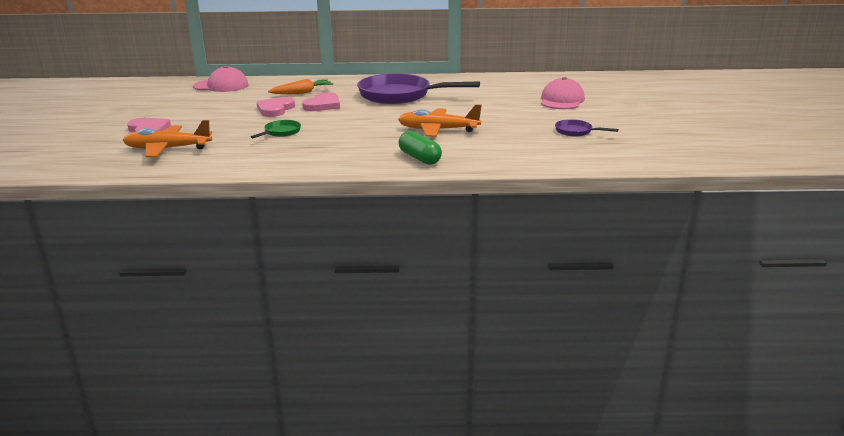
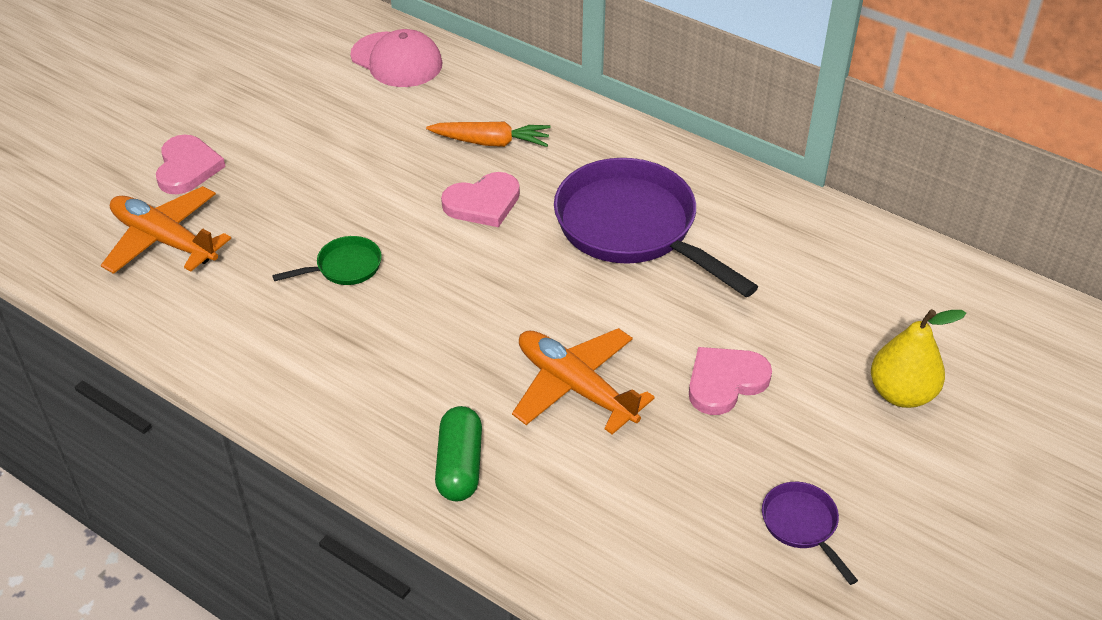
camera: 35 degrees right, 20 degrees up
pink heart [257,97,295,117] -> pink heart moved to [689,347,772,415]
pink cap [541,77,585,109] -> yellow pear [871,309,966,408]

